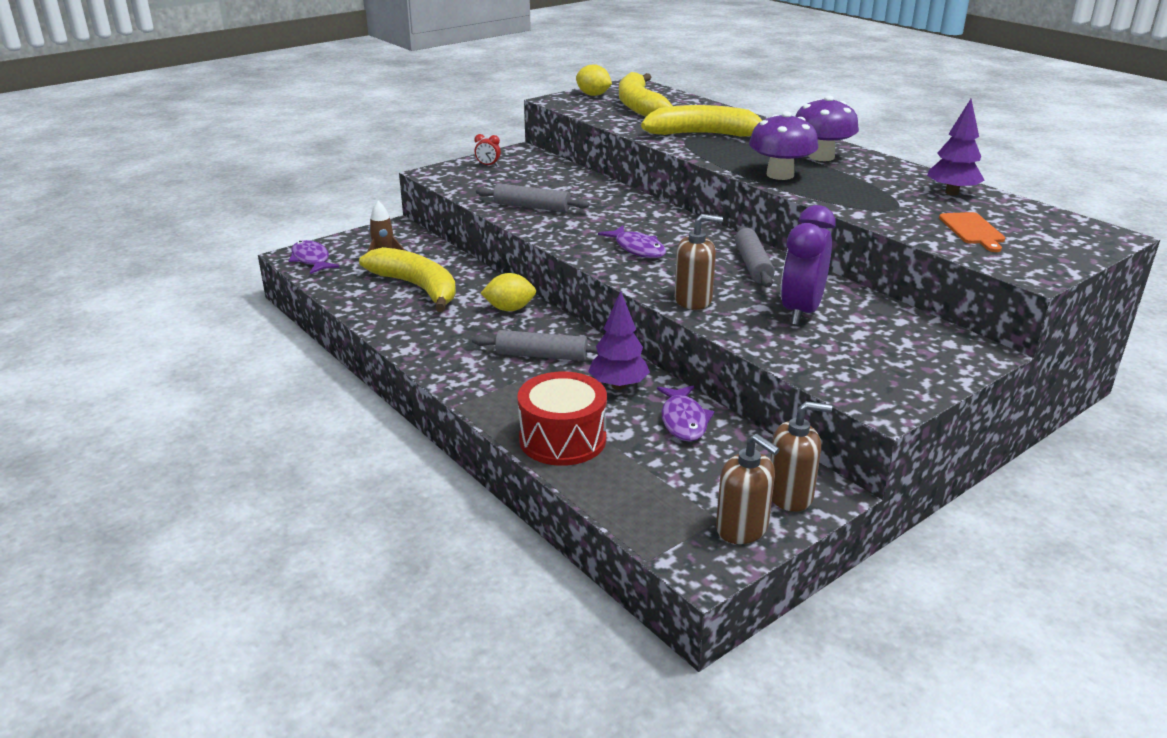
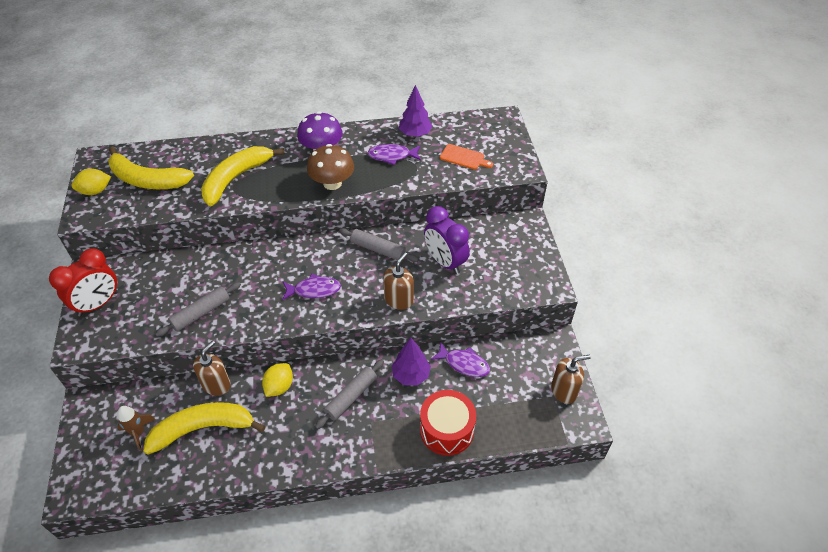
camera: 60 degrees left, 20 degrees up
purple fish [289,240,339,274] -> purple fish moved to [368,144,421,165]
red clock [474,134,501,167] -> red clock [49,248,118,316], size x2.39
purple mushroom [749,111,818,180] -> brown mushroom [307,144,354,190]
brown soap dispenser [770,401,832,512] -> brown soap dispenser moved to [193,341,231,396]

